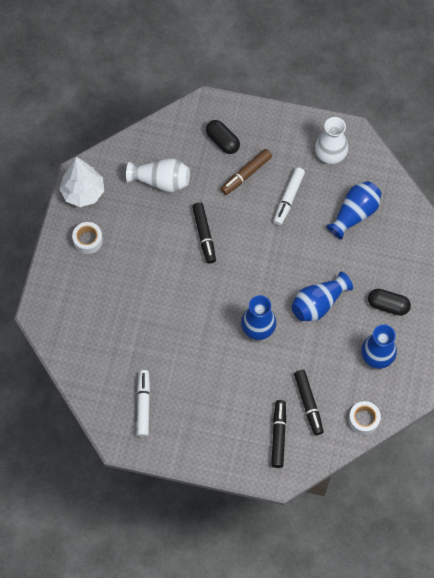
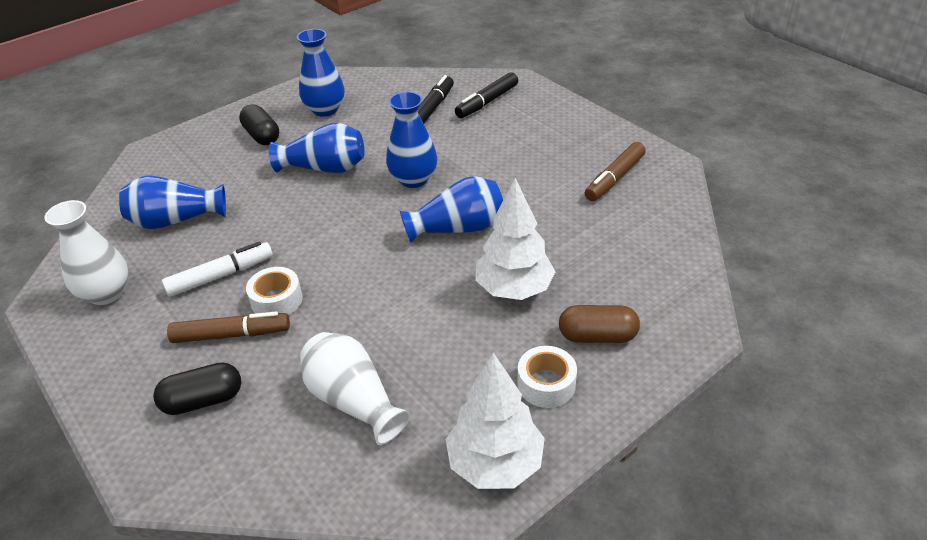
camera: 140 degrees left, 25 degrees down
white marker [137,370,150,437] -> brown marker [585,142,646,201]
black marker [192,202,216,264] -> none
black capsule [206,120,240,154] -> black capsule turned 75 degrees clockwise [153,362,241,415]
white tape [348,401,381,435] -> white tape moved to [246,267,303,315]
none -> blue vase [400,176,503,243]
none -> white tree [475,178,556,300]
none -> brown capsule [559,305,640,343]

